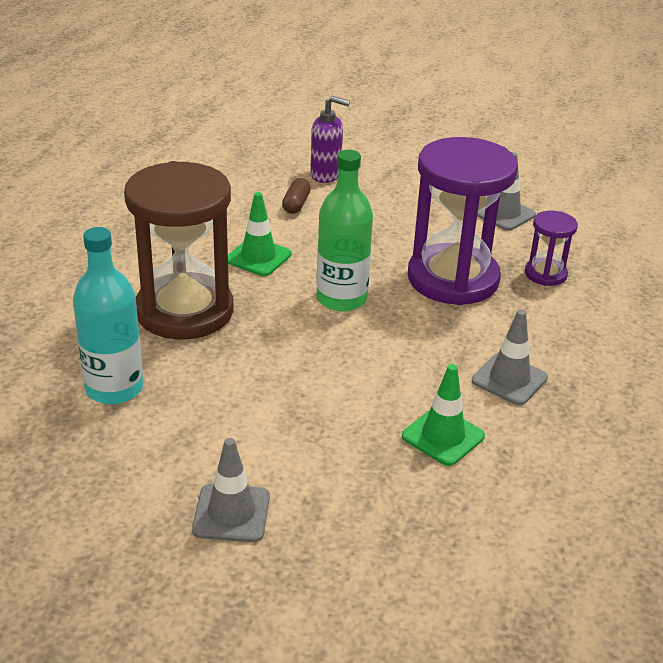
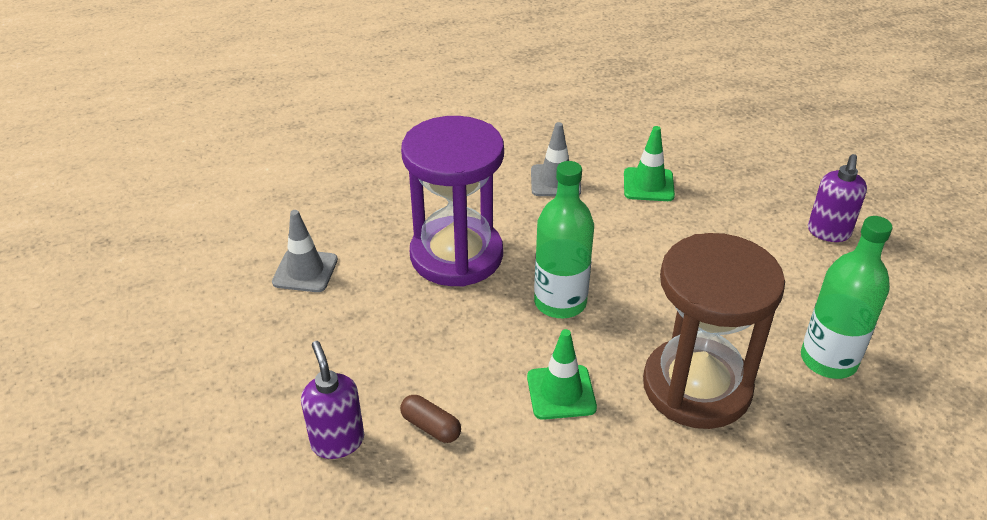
camera: 125 degrees left, 5 degrees up
turquoise bottle [73,227,143,404] -> green bottle [801,216,892,379]
grey traffic cone [192,438,270,542] -> purple soap dispenser [808,154,867,242]
brown capsule [282,178,311,214] -> brown capsule turned 60 degrees clockwise [400,395,461,443]
purple hourglass [525,210,578,286] -> none

